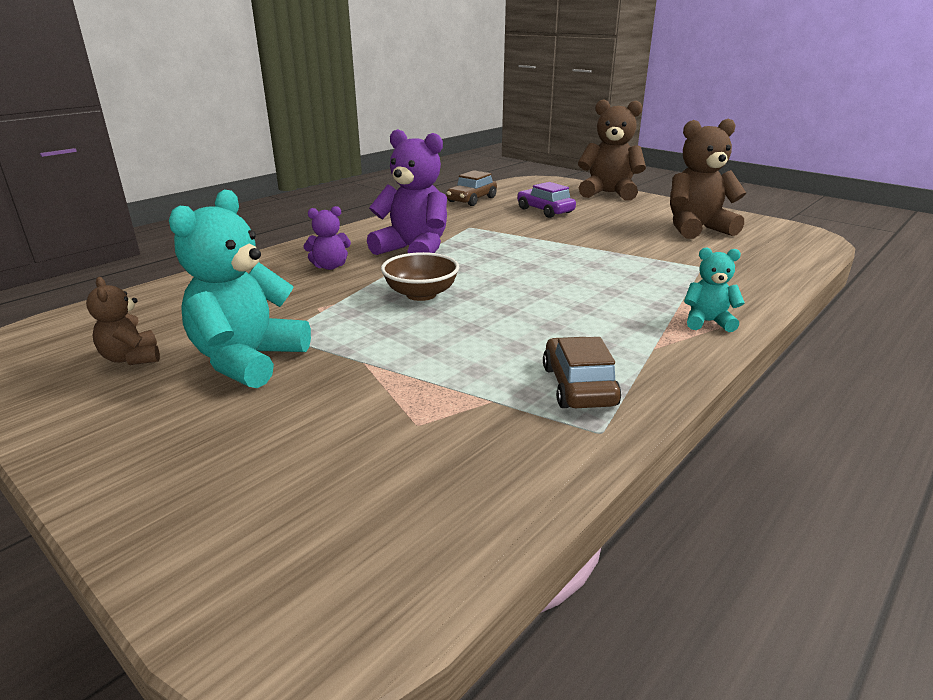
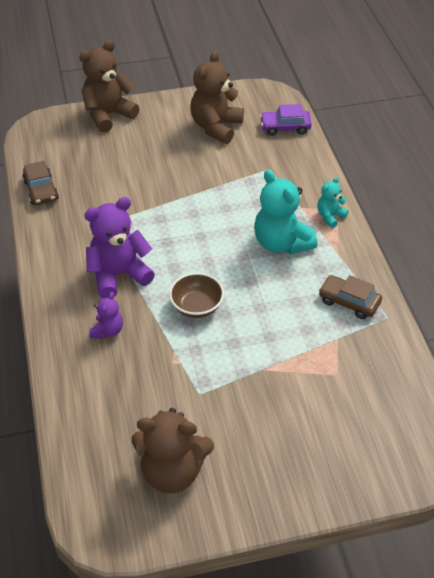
camera: 55 degrees left, 20 degrees up
brown teddy bear [86,277,160,365] -> brown teddy bear [132,408,214,494], size x1.93
turquoise teddy bear [169,190,311,388] -> turquoise teddy bear moved to [254,170,318,254]
purple car [517,182,576,218] -> purple car moved to [260,104,312,136]

